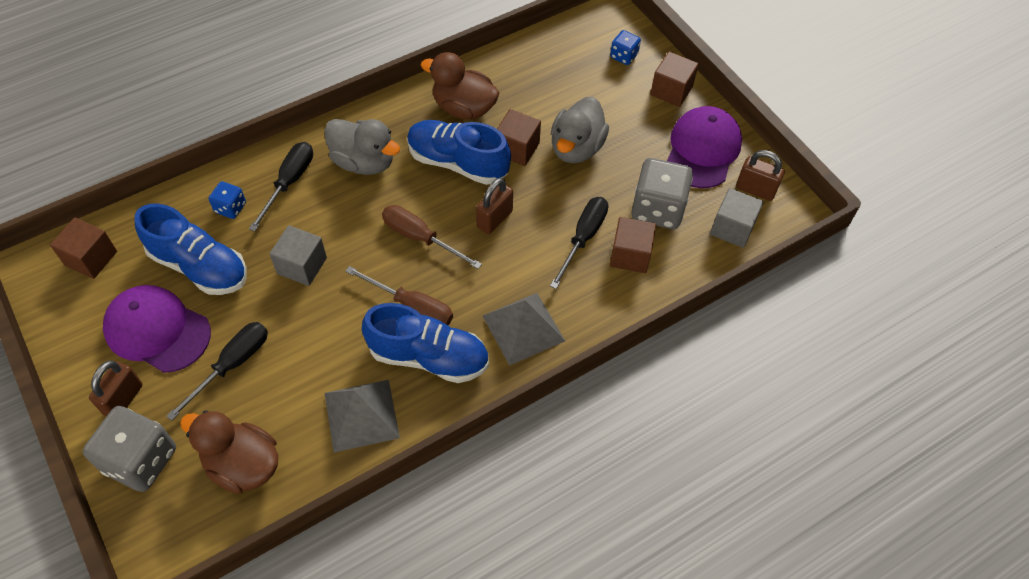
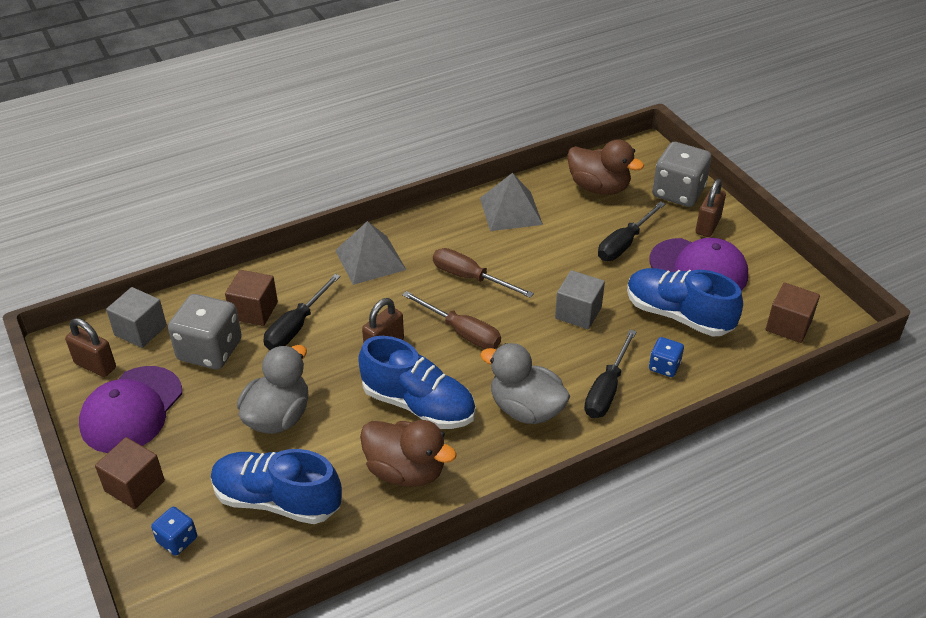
camera: 175 degrees left, 15 degrees down
blue shoe [362,303,489,383] -> blue shoe moved to [211,449,342,524]
brown cube [497,109,541,166] -> none

